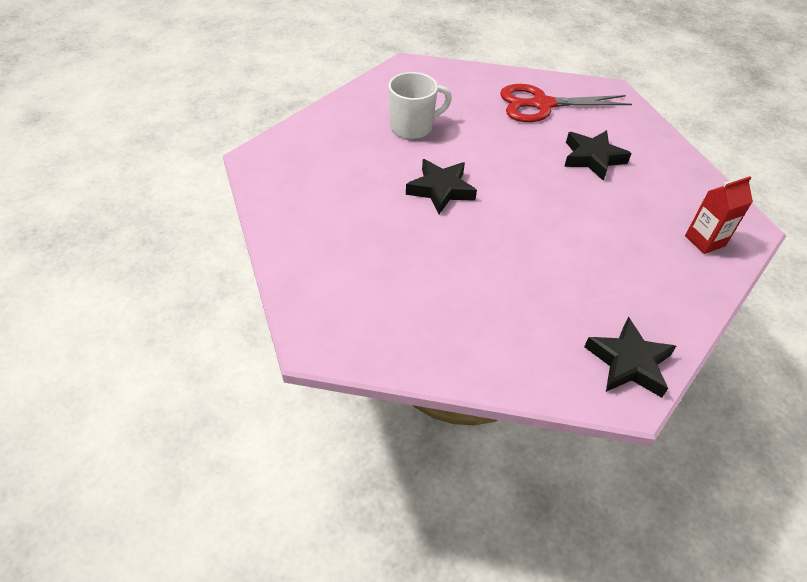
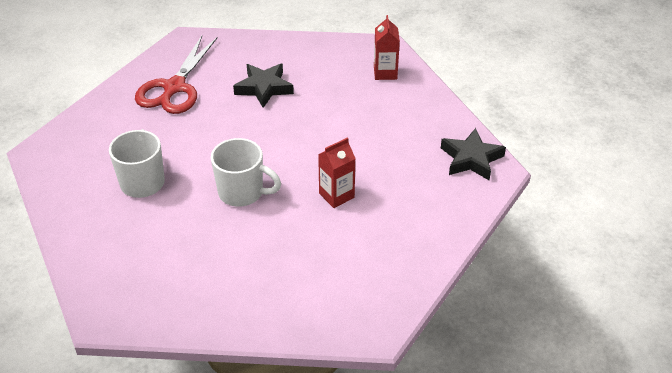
camera: 65 degrees left, 5 degrees down
black star [406,159,477,214] -> white mug [211,138,281,206]
none -> red carton [318,137,356,208]

